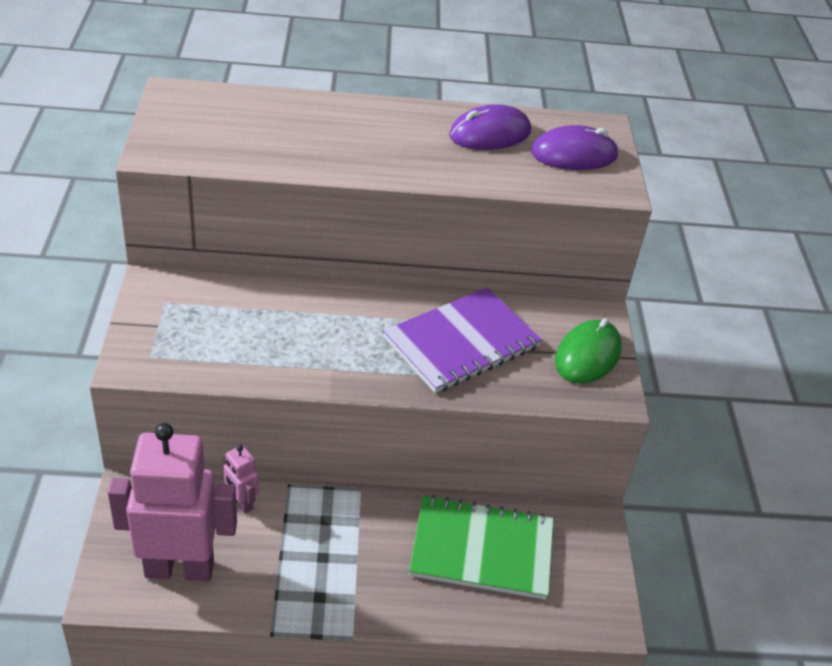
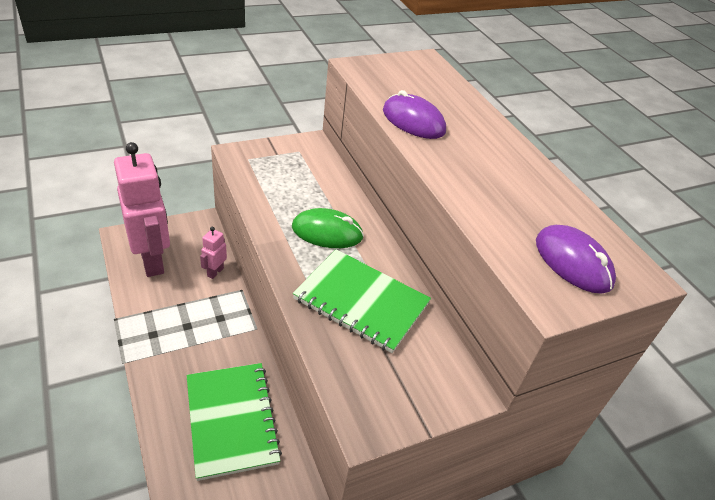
camera: 65 degrees right, 0 degrees up
purple notebook [383,287,542,393] -> green notebook [293,249,431,353]
purple mouse [449,104,531,150] -> purple mouse moved to [383,90,446,139]
green mouse [555,318,622,384] -> green mouse moved to [292,208,364,248]

